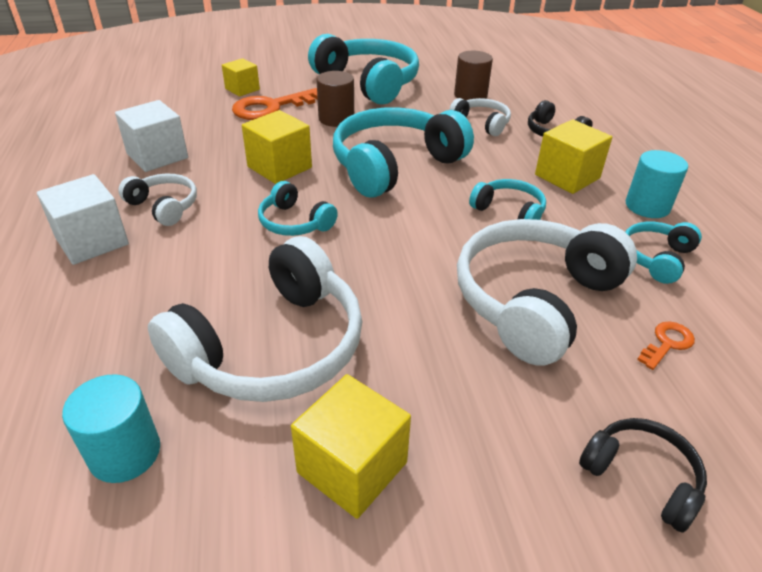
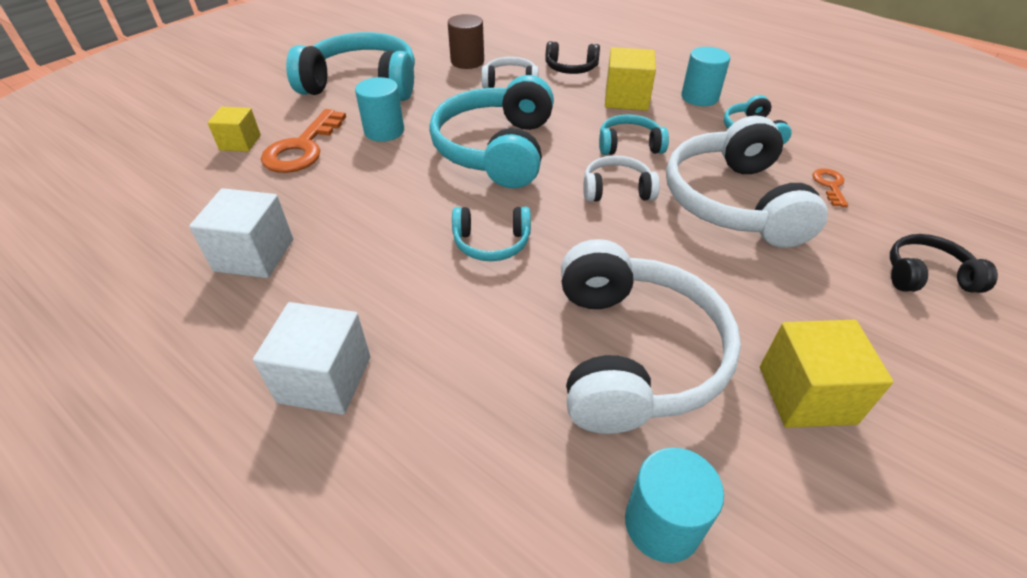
camera: 40 degrees left, 5 degrees up
white headphones [118,174,197,226] -> white headphones moved to [583,155,660,202]
yellow cube [242,110,312,184] -> none
brown cylinder [316,71,354,127] -> turquoise cylinder [355,77,404,142]

